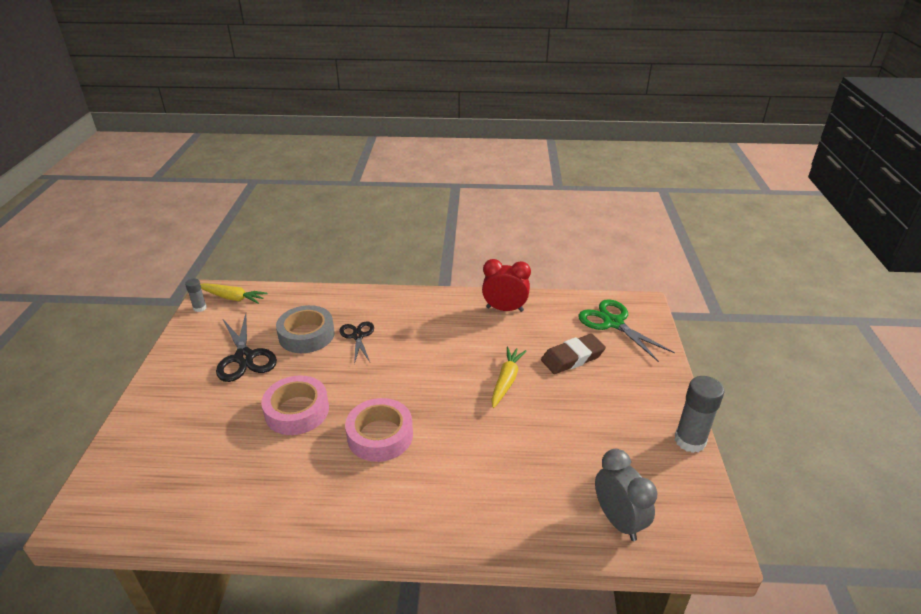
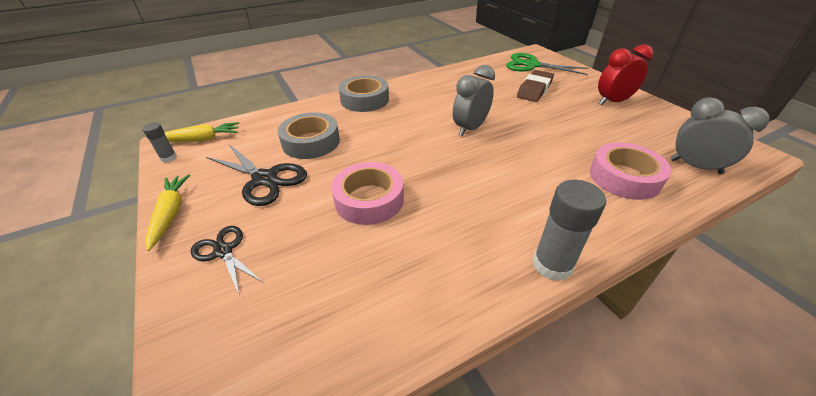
camera: 30 degrees left, 5 degrees up
black scissors [339,321,374,364] -> black scissors moved to [191,226,262,296]
pink tape [345,398,413,462] -> pink tape moved to [590,142,671,200]
red clock [482,259,531,312] -> red clock moved to [598,44,653,105]
yellow carrot [491,347,527,408] -> yellow carrot moved to [145,174,190,251]
grey glue stick [674,376,724,453] -> grey glue stick moved to [533,180,606,281]
none -> grey tape [339,76,389,112]
none -> grey clock [453,65,495,136]

